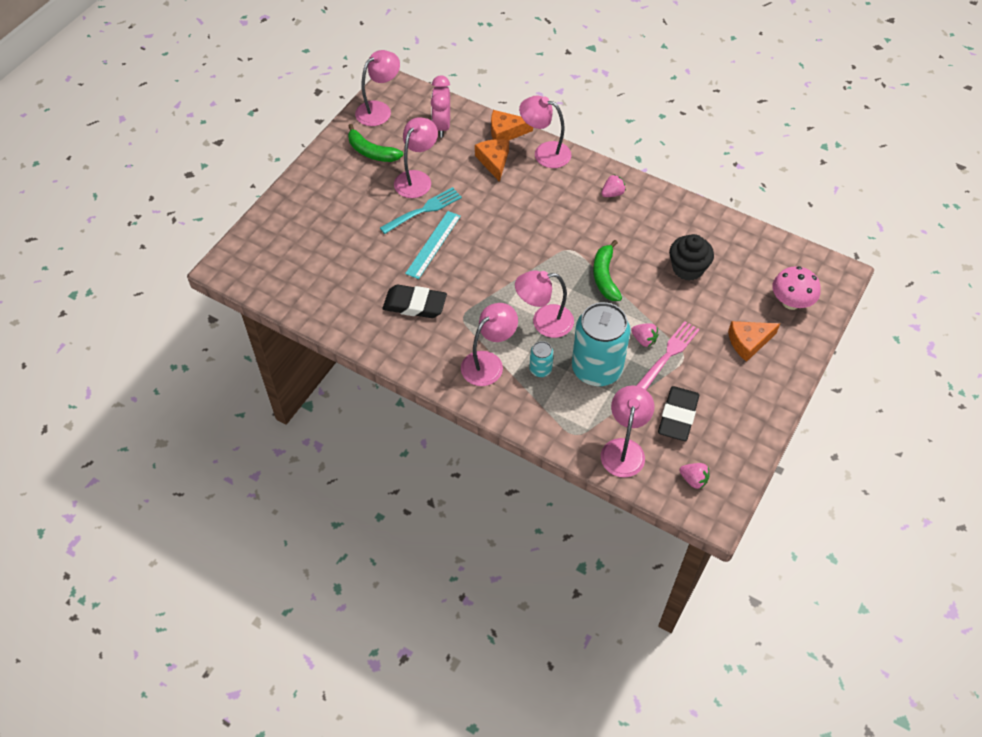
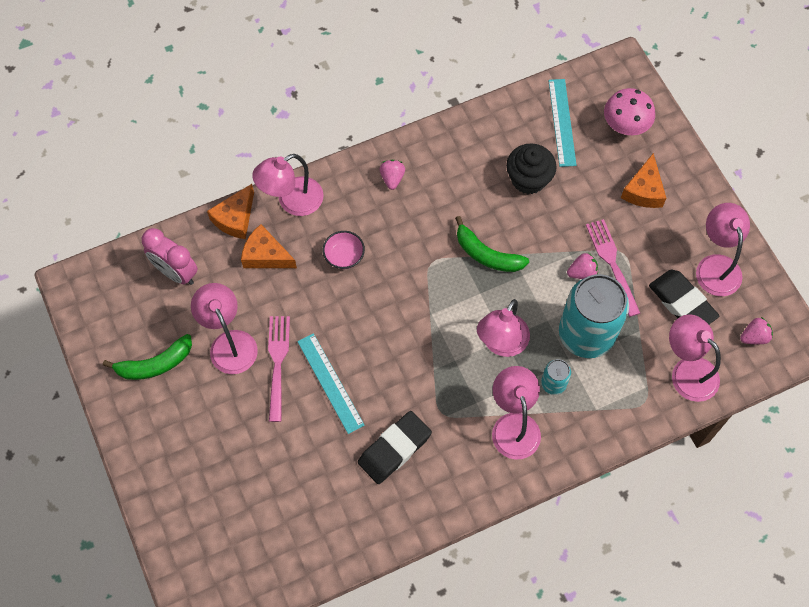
camera: 55 degrees left, 10 degrees up
pink lamp [355,50,400,126] -> pink lamp moved to [696,203,750,296]
turquoise fork [380,187,462,234] -> pink fork [268,316,290,422]
none -> pink bowl [323,231,365,269]
none -> turquoise ruler [548,79,577,167]

